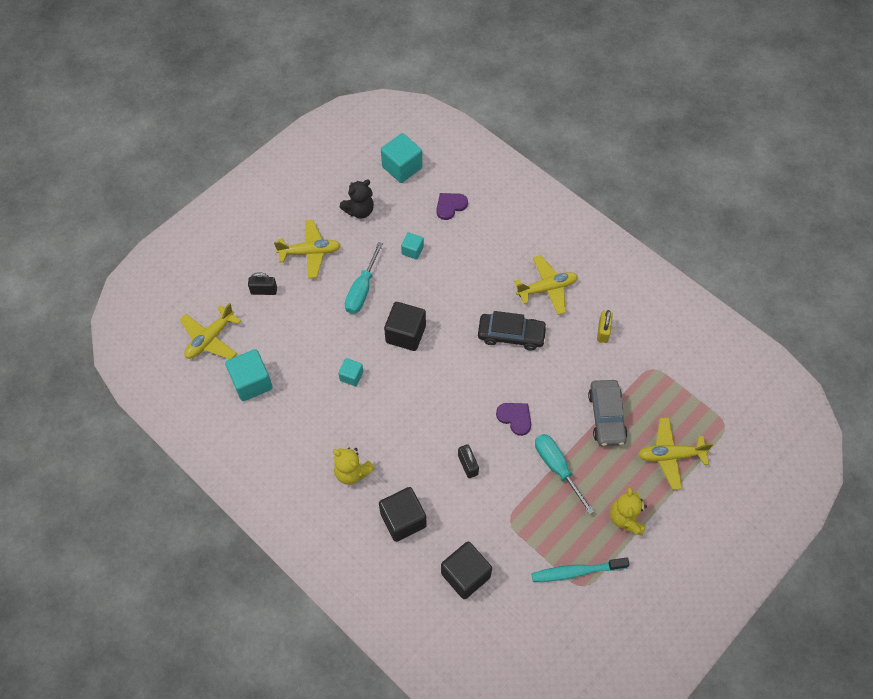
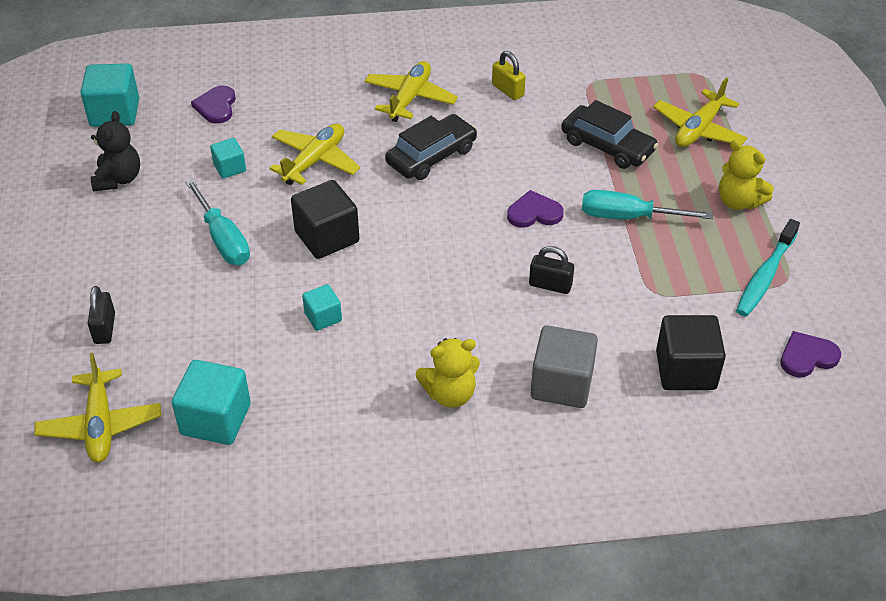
camera: 50 degrees left, 15 degrees down
black padlock [248,272,277,295] -> black padlock turned 45 degrees counterclockwise [88,286,115,344]
yellow plane [274,220,341,278] -> yellow plane moved to [269,124,360,185]
black cube [379,487,427,542] -> grey cube [531,325,598,408]
grey car [588,380,628,446] -> black car [561,100,658,169]
none -> purple heart [780,331,841,378]

